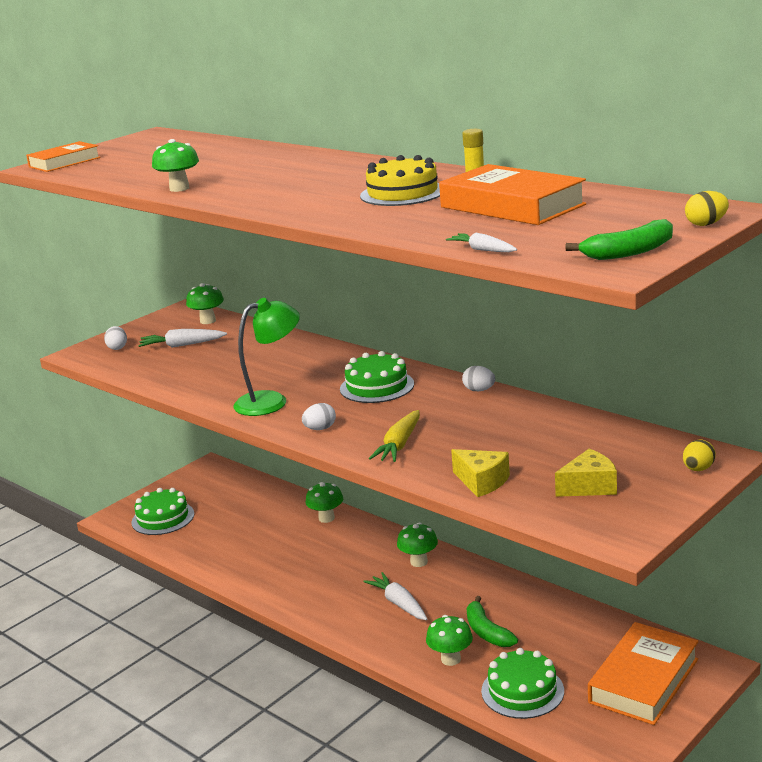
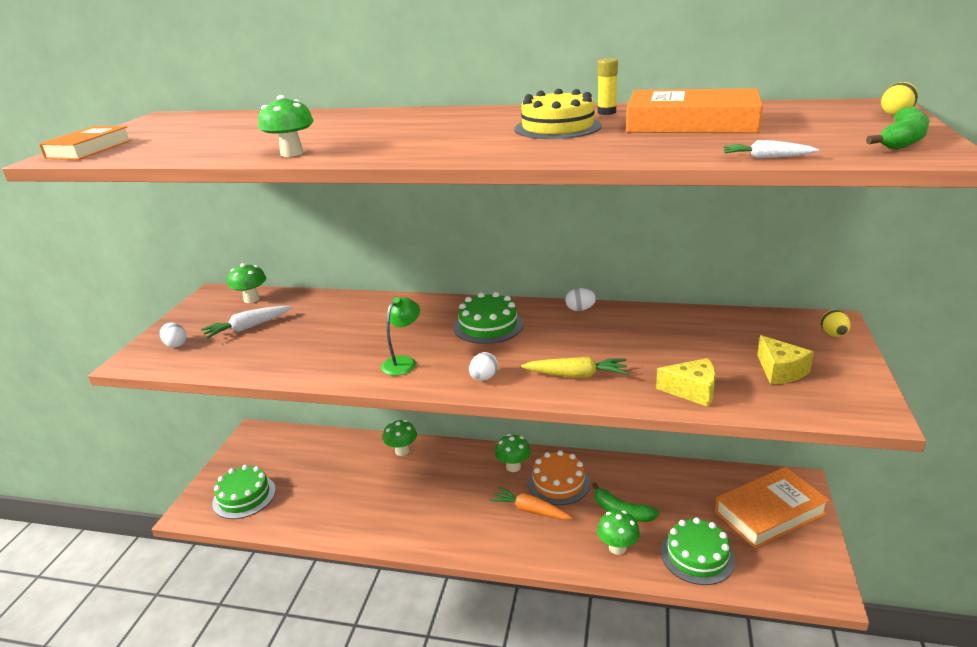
camera: 30 degrees left, 5 degrees up
green lamp [234,298,300,416] -> green lamp [381,297,420,376], size x0.65
white carrot [363,572,428,620] -> orange carrot [490,487,573,520]
yellow carrot [369,410,420,462] -> yellow carrot turned 75 degrees counterclockwise [521,357,628,378]
yellow cheese [555,449,617,497] -> yellow cheese turned 120 degrees clockwise [757,335,814,384]
orange book [588,622,699,725] -> orange book turned 60 degrees clockwise [715,467,829,549]
none -> orange cake [528,450,590,505]

